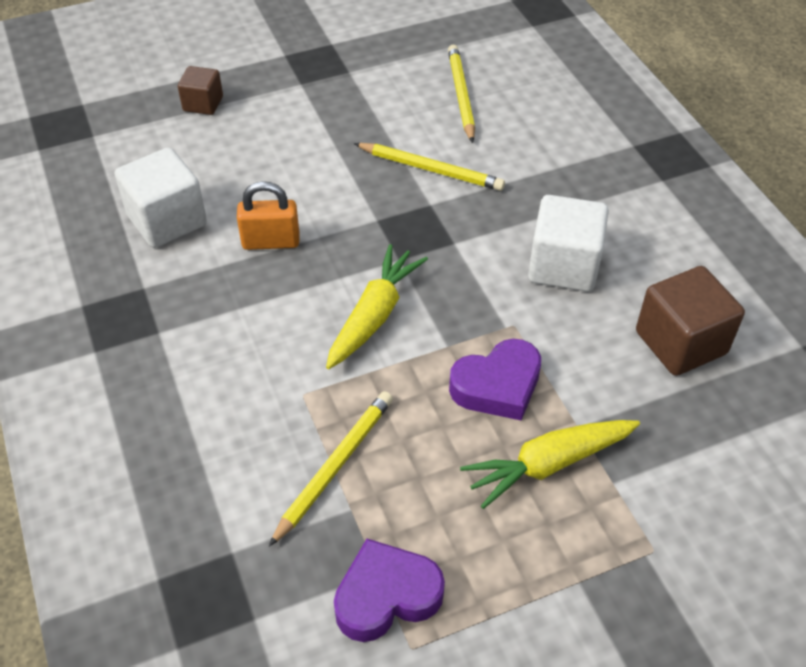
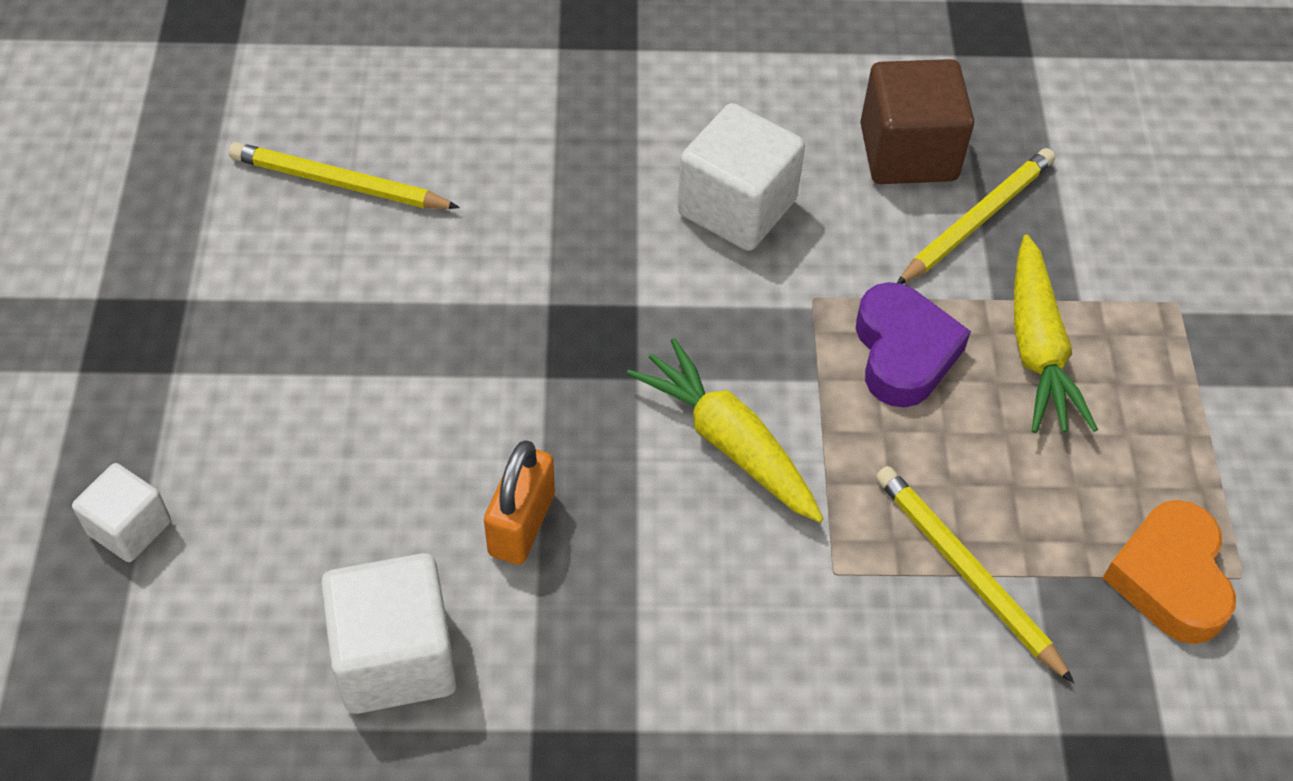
camera: 70 degrees left, 5 degrees up
brown cube [178,66,223,115] -> white cube [72,463,171,562]
purple heart [334,539,445,642] -> orange heart [1103,500,1236,644]
yellow pencil [354,143,505,191] -> yellow pencil moved to [897,148,1055,284]

